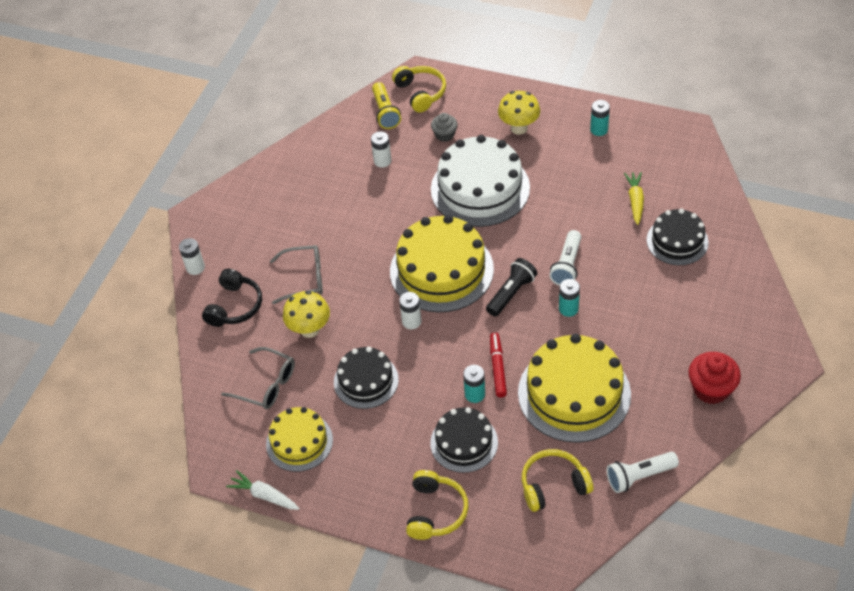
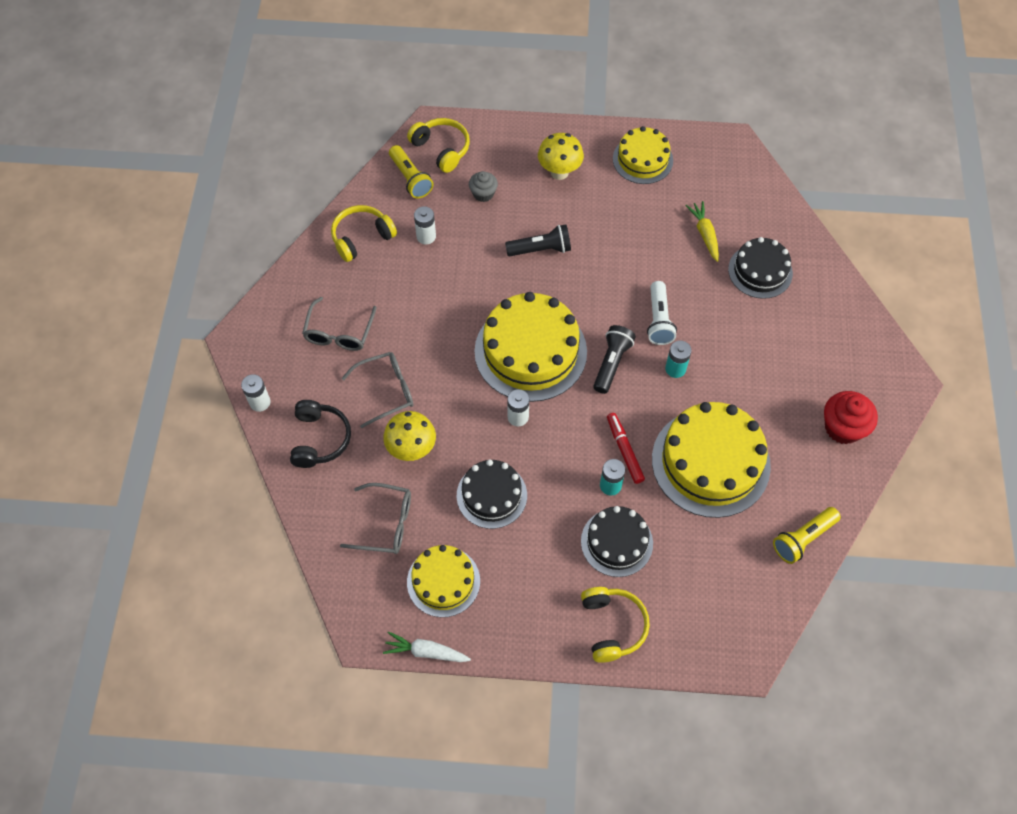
camera: 20 degrees left, 10 degrees up
white cake [431,135,530,227] -> black flashlight [505,225,571,257]
yellow headphones [522,449,593,512] -> yellow headphones moved to [331,205,397,262]
turquoise battery [590,100,610,136] -> yellow cake [613,126,673,184]
white flashlight [606,452,679,493] -> yellow flashlight [773,507,841,564]
none -> grey glasses [302,297,377,351]

